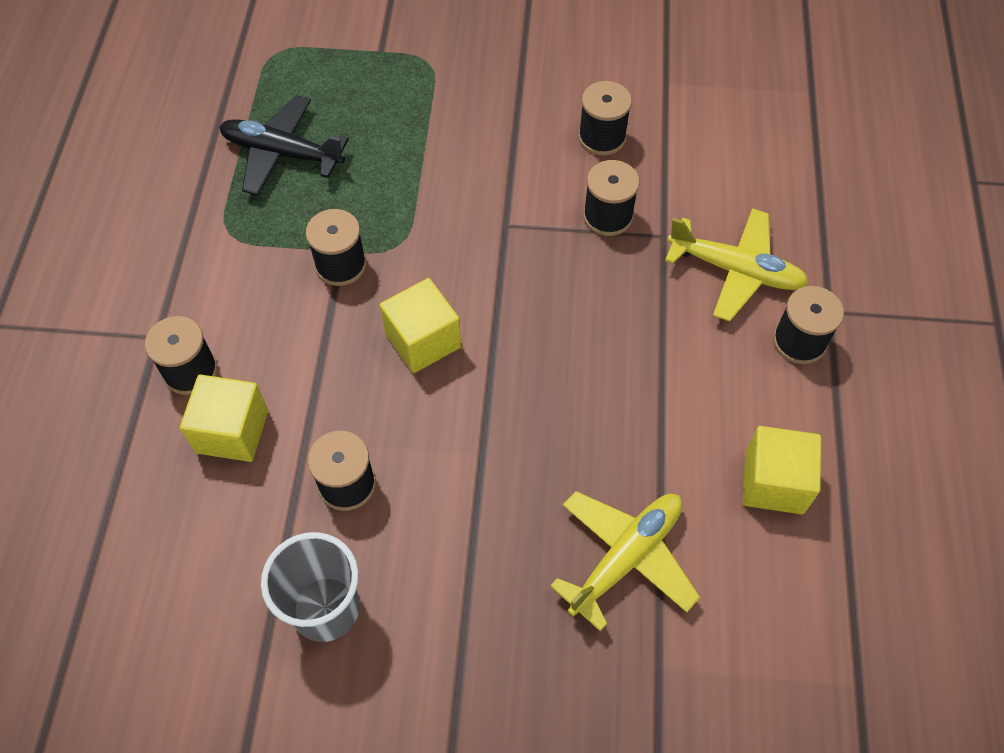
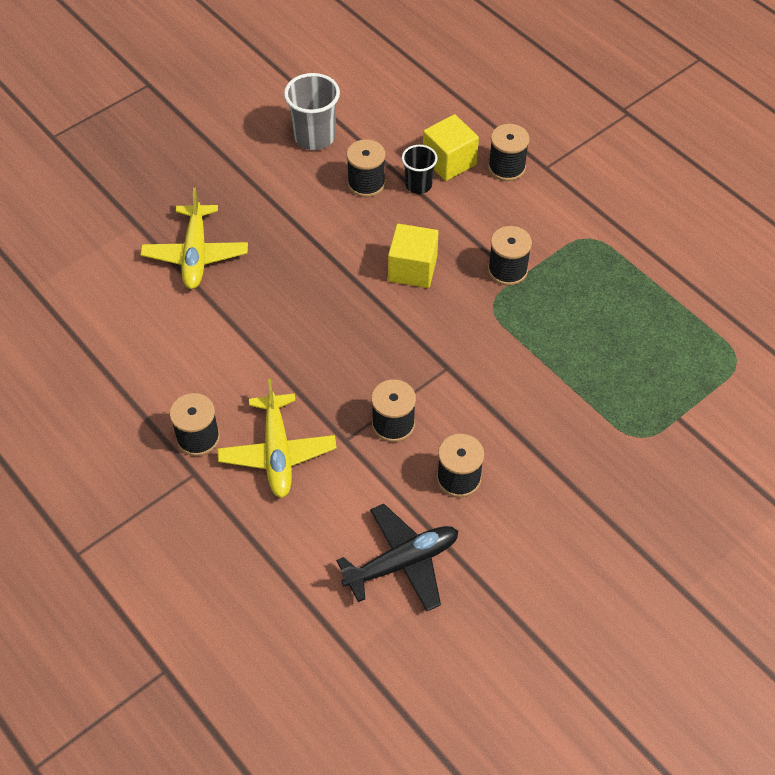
camera: 135 degrees right, 5 degrees down
black plane [219,95,349,195] -> black plane moved to [336,504,458,611]
yellow plane [665,208,809,321] -> yellow plane turned 75 degrees counterclockwise [217,379,337,498]
yellow cube [742,426,821,514] -> none
none -> black cup [402,145,438,194]

